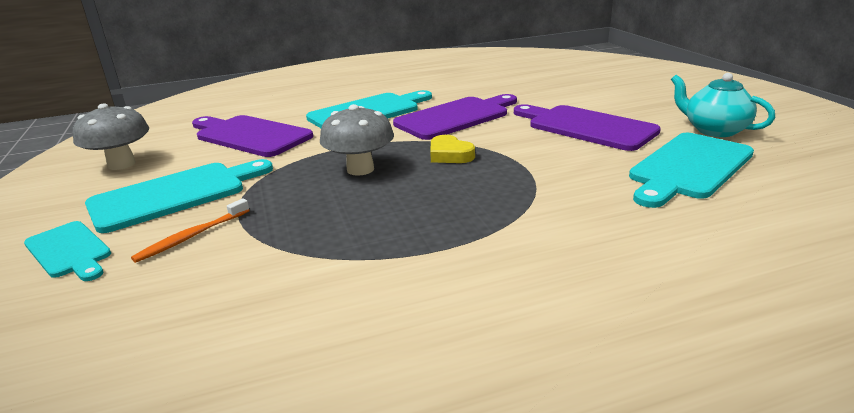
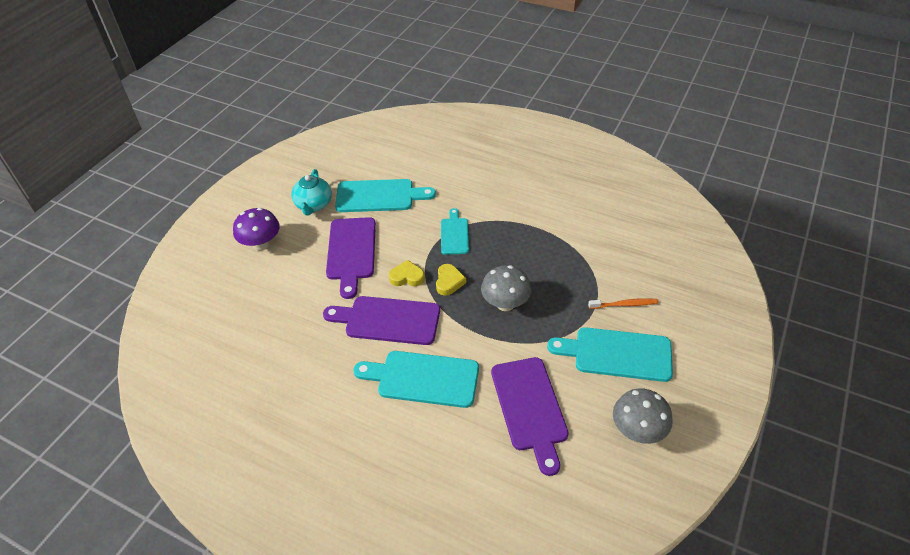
camera: 135 degrees left, 20 degrees up
turquoise cutting board [24,221,111,281] -> turquoise cutting board moved to [441,208,469,255]
none -> purple mushroom [233,208,280,251]
none -> yellow heart [389,260,425,286]

